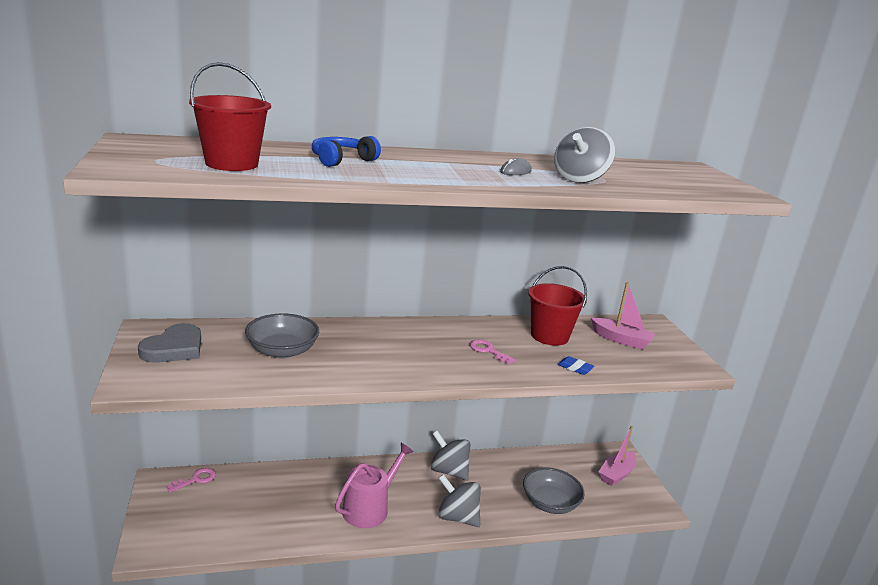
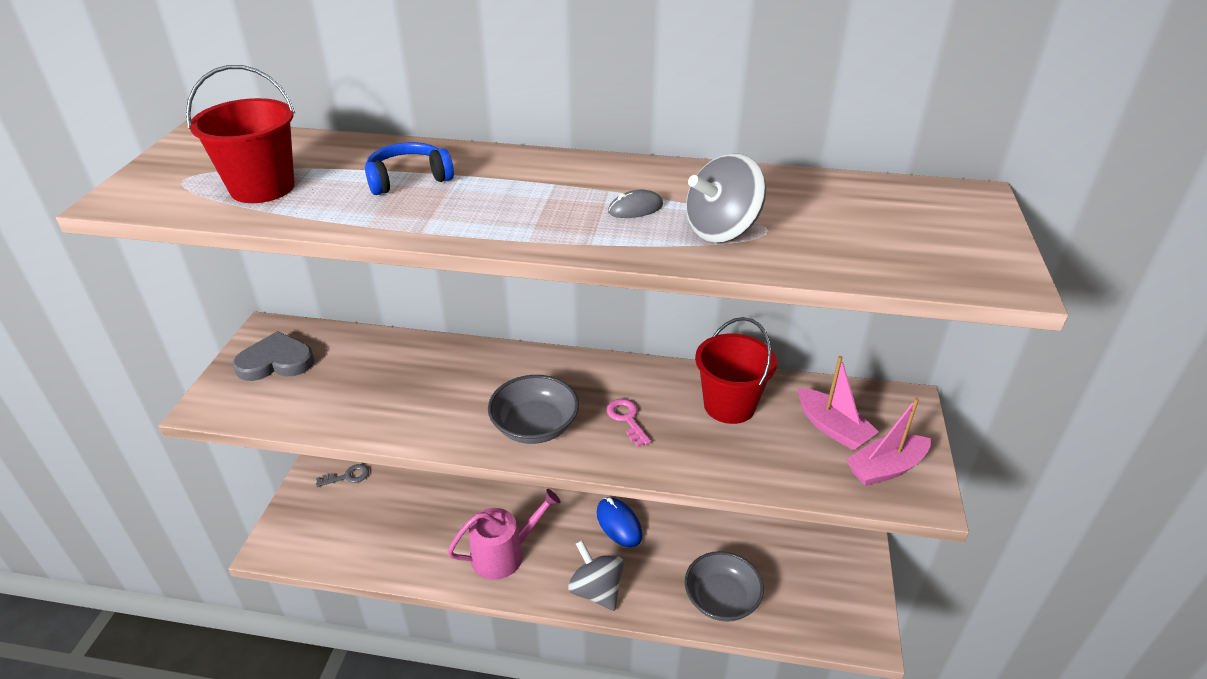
camera: 25 degrees right, 15 degrees up
grey heart [138,323,201,363] -> grey heart turned 150 degrees counterclockwise [233,331,314,381]
pink key [166,468,216,493] -> grey key [316,464,369,487]
grey bowl [245,313,319,358] -> grey bowl moved to [488,375,579,444]
grey spinning top [431,431,471,481] -> blue mouse [597,497,642,548]
blue eraser [558,356,594,375] -> none
pink boat [598,426,636,486] -> pink boat moved to [846,397,931,486]

